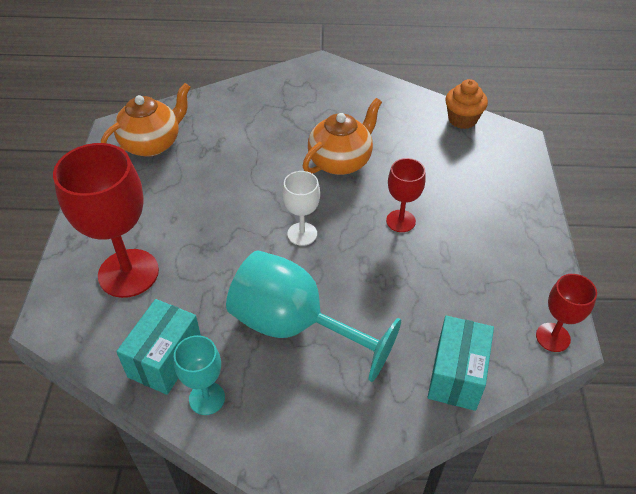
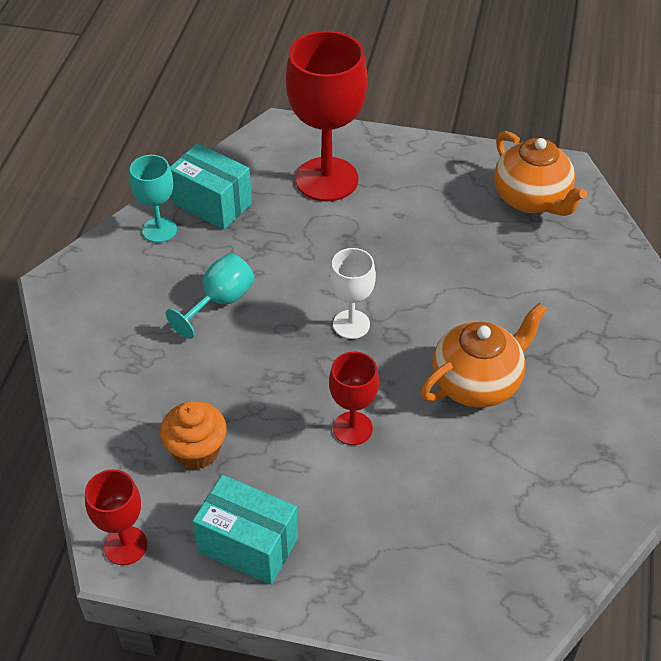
camera: 100 degrees right, 0 degrees up
turquoise goblet [226,250,401,382] -> turquoise goblet [166,253,255,339], size x0.52
orange teapot [303,98,382,175] -> orange teapot turned 90 degrees counterclockwise [421,303,547,408]
turquoise box [428,316,494,411] -> turquoise box moved to [192,475,298,585]
orange cupcake [445,79,488,129] -> orange cupcake moved to [160,401,227,470]

